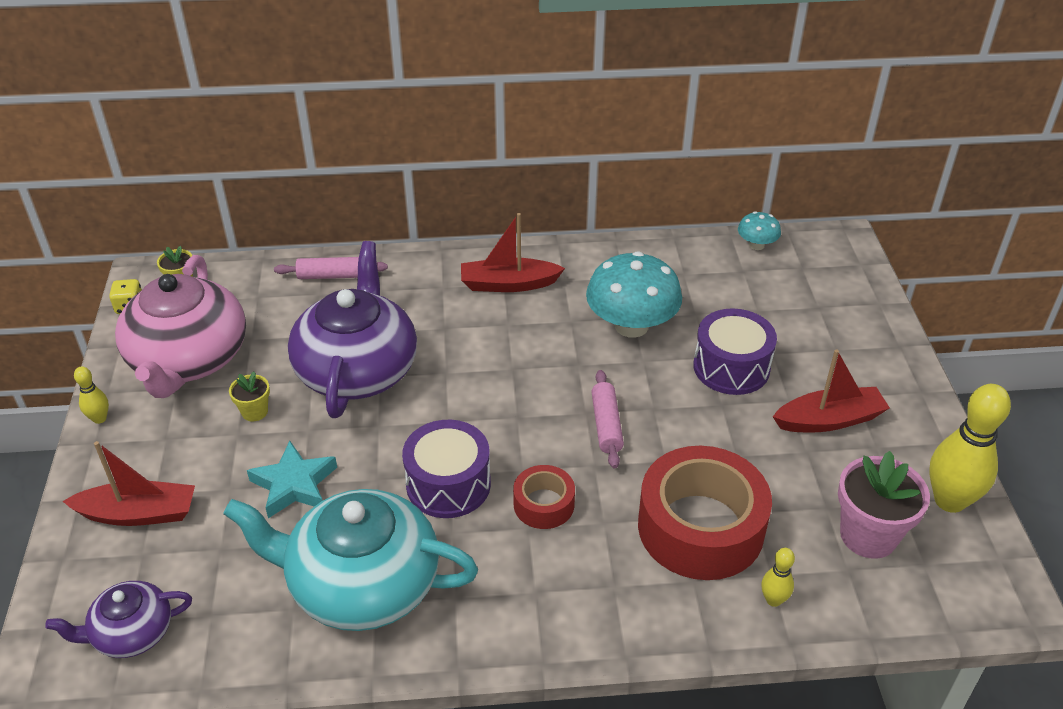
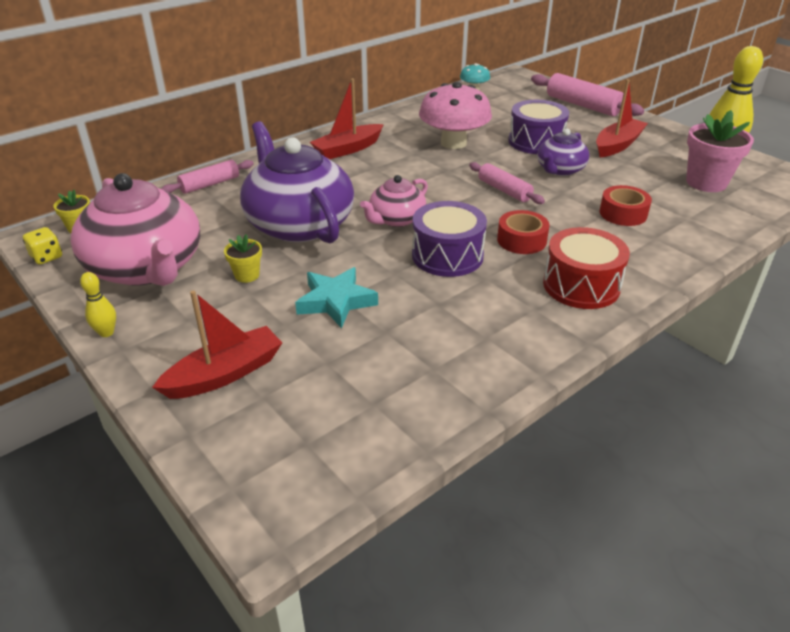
camera: 35 degrees left, 5 degrees down
purple teapot [45,581,192,658] -> purple teapot moved to [537,129,589,176]
turquoise teapot [223,489,478,631] -> none
turquoise mushroom [586,251,682,338] -> pink mushroom [419,82,492,149]
red tape [638,446,772,580] -> red tape [599,185,652,226], size x0.49
yellow bowling pin [761,548,795,607] -> none
none -> pink teapot [360,175,428,227]
none -> pink rolling pin [531,73,644,116]
none -> red drum [543,227,630,309]

